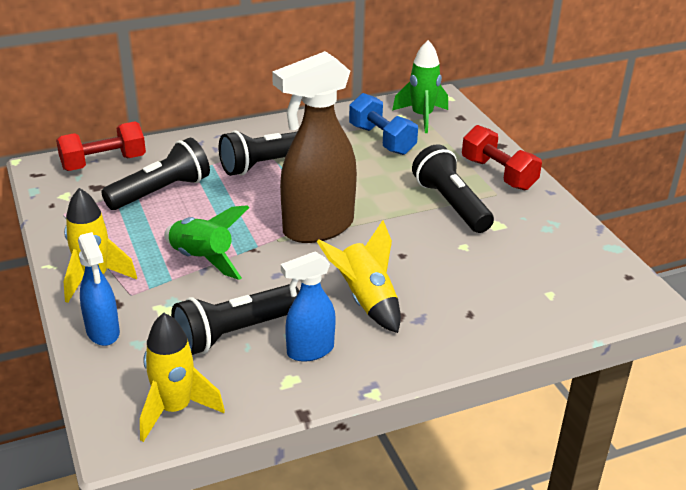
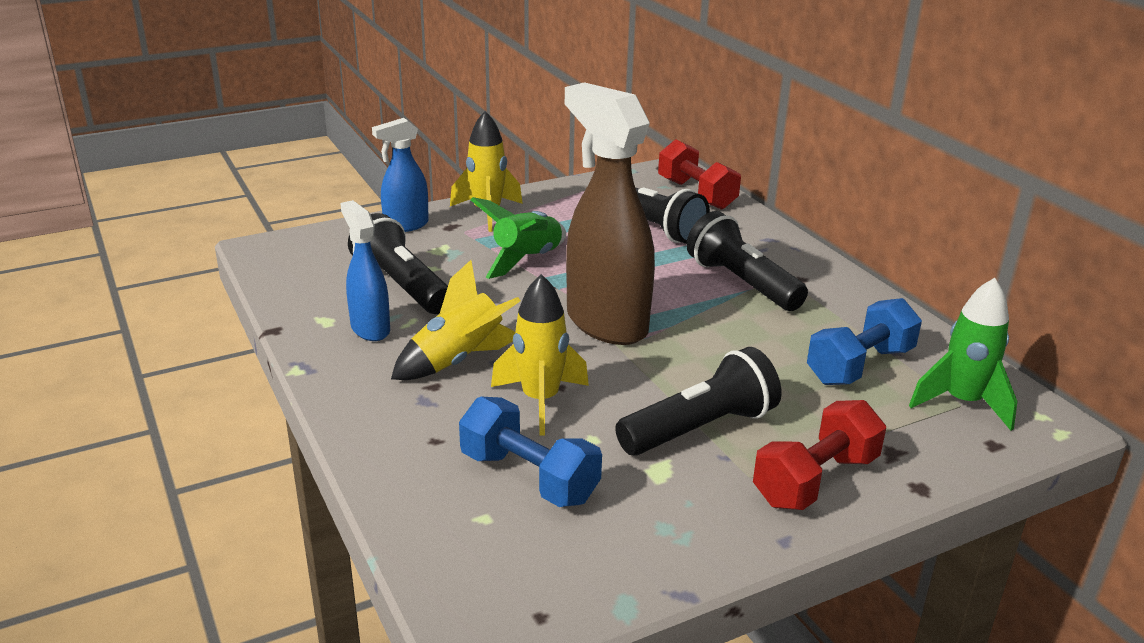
camera: 85 degrees right, 5 degrees down
yellow rocket [140,313,225,442] -> yellow rocket moved to [491,274,589,435]
none -> blue dumbbell [459,397,602,507]

